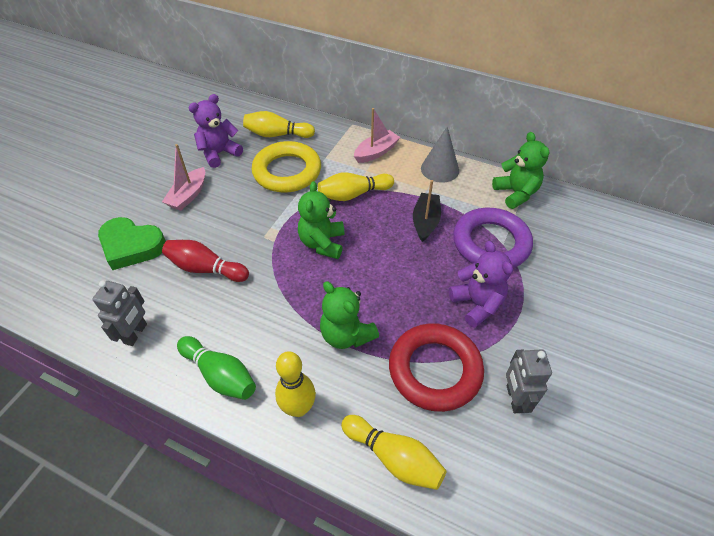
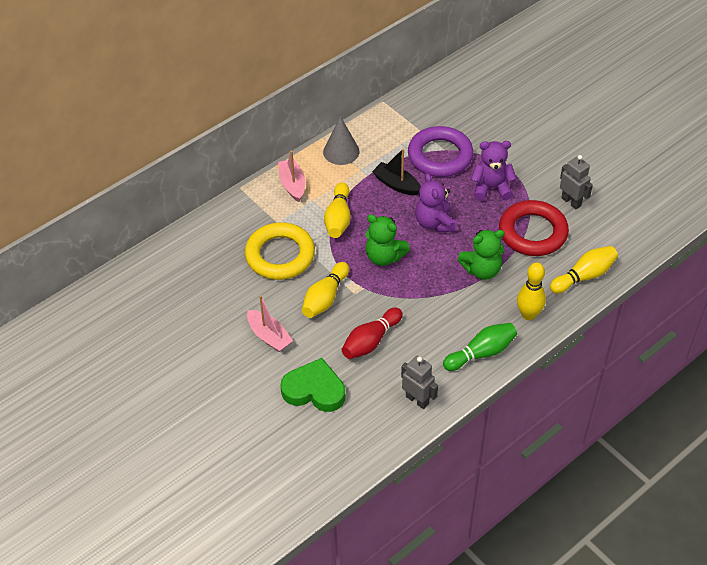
camera: 65 degrees left, 0 degrees up
green heart [98,217,166,270] -> green heart turned 120 degrees counterclockwise [280,358,345,412]
purple teddy bear [189,94,243,168] -> purple teddy bear moved to [415,173,457,232]
yellow bowling pin [243,111,315,138] -> yellow bowling pin moved to [302,262,349,318]
green teddy bear [492,132,549,209] -> none
grey robot [506,349,552,413] -> grey robot turned 150 degrees counterclockwise [560,155,593,209]

